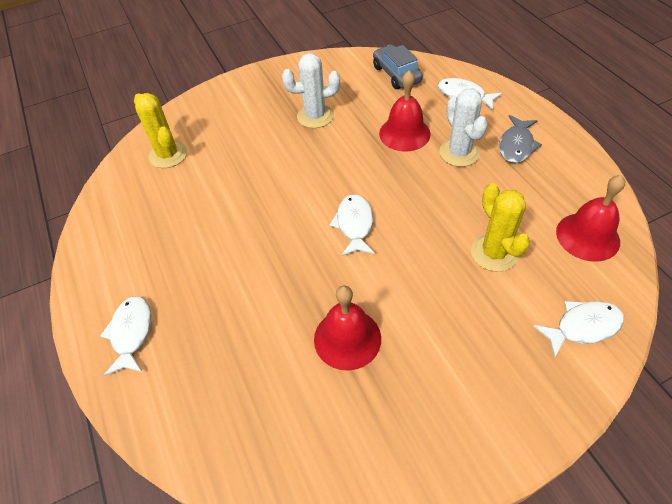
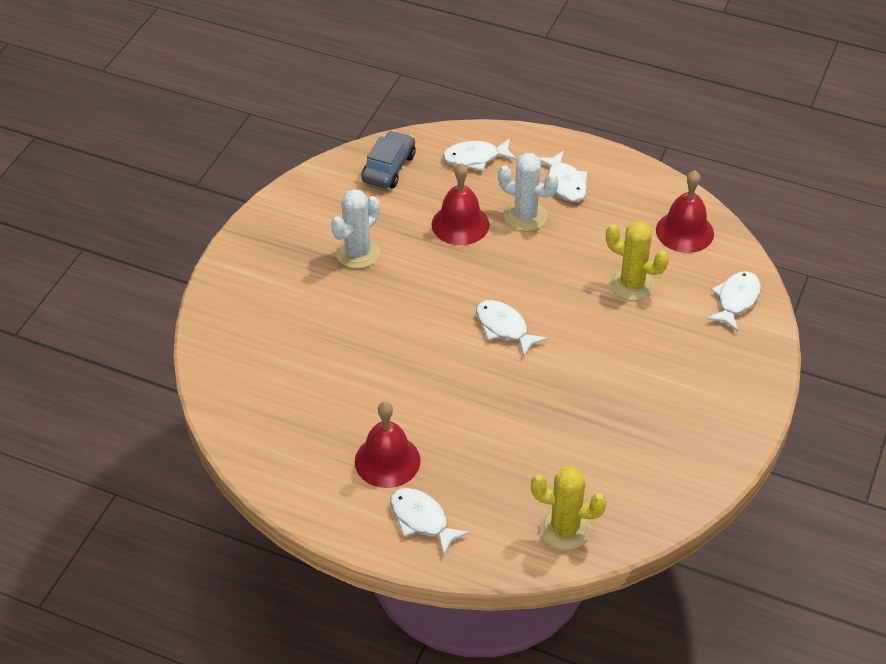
camera: 45 degrees left, 5 degrees down
yellow cactus [134,93,187,168] -> yellow cactus moved to [531,466,607,550]
red bell [314,286,381,371] -> red bell moved to [355,401,420,488]
grey car [373,45,423,89] -> grey car turned 90 degrees clockwise [361,131,416,189]
grey fish [499,115,542,163] -> white fish [538,151,587,202]

